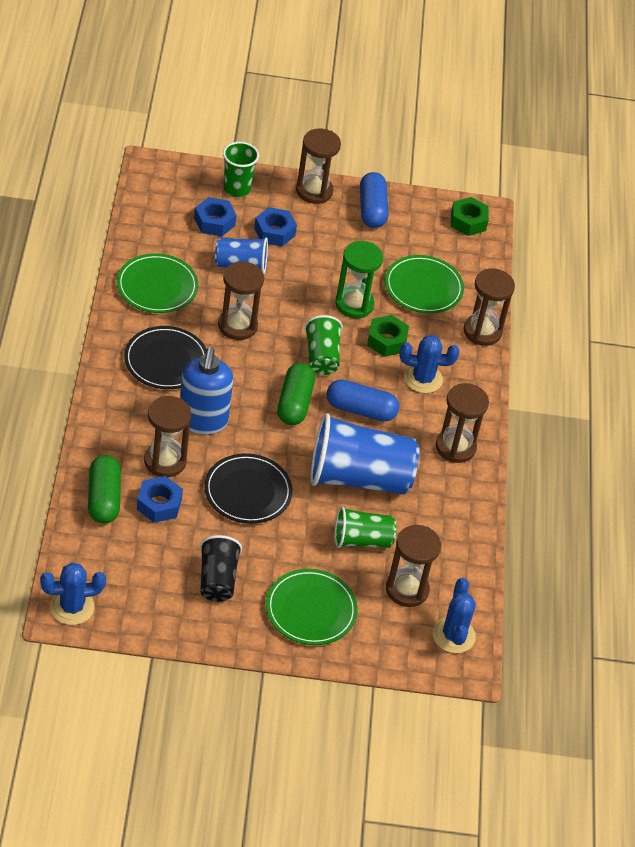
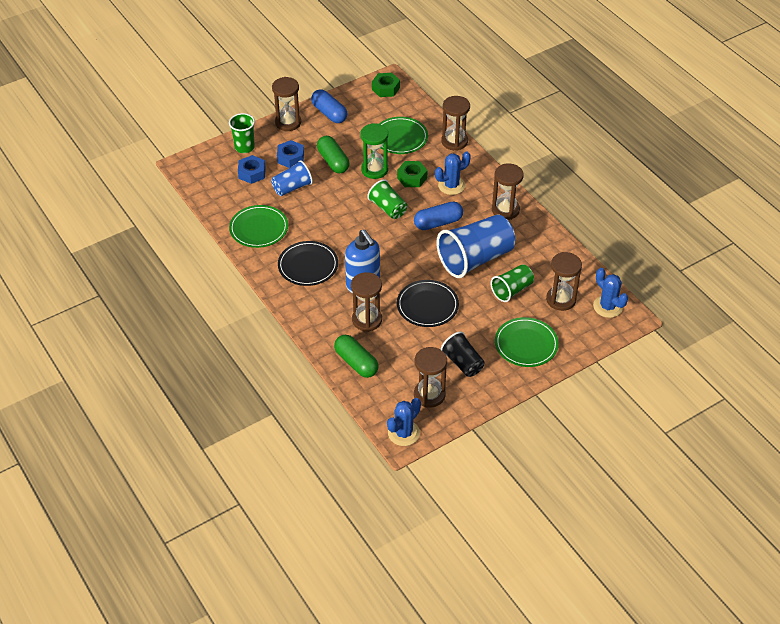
camera: 30 degrees left, 0 degrees up
blue nut [137,476,183,523] -> none
brown hourglass [218,261,264,340] -> brown hourglass moved to [414,347,447,408]
green capsule [277,363,315,425] -> green capsule moved to [317,136,350,173]

